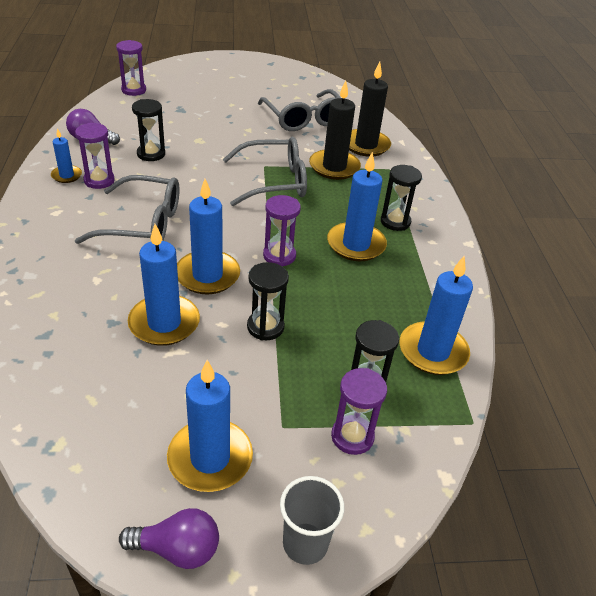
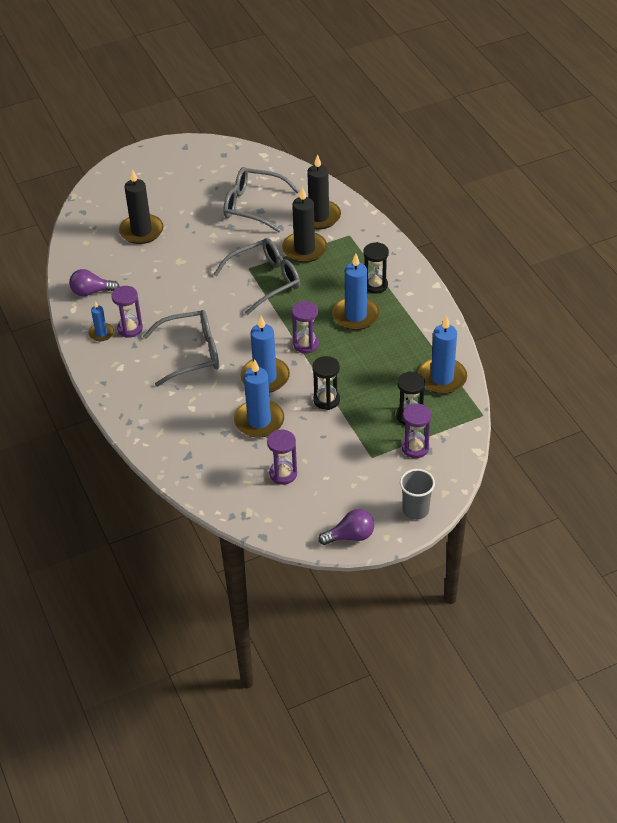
camera: 15 degrees left, 5 degrees up
purple hourglass [116,40,146,96] -> purple hourglass moved to [267,429,297,485]
black hourglass [132,99,165,161] -> none
blue candle [167,360,253,492] -> none
grey glasses [258,89,341,131] -> grey glasses turned 150 degrees clockwise [223,167,299,232]
none -> black candle [119,169,163,244]

